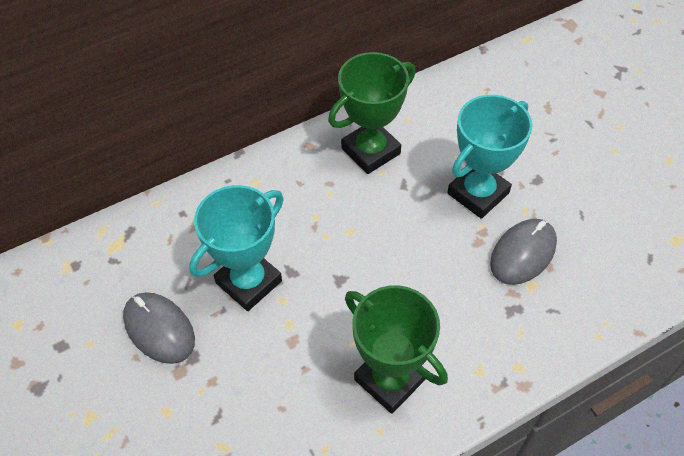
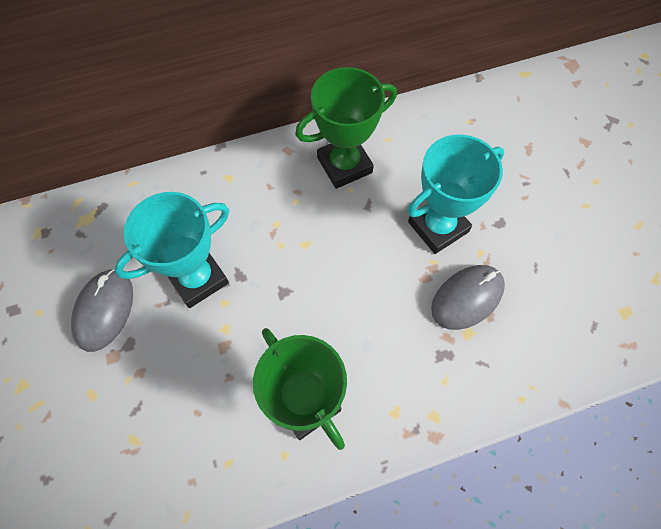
camera: 10 degrees right, 10 degrees up
grey mouse [123,292,195,364] -> grey mouse turned 45 degrees clockwise [71,269,133,352]

